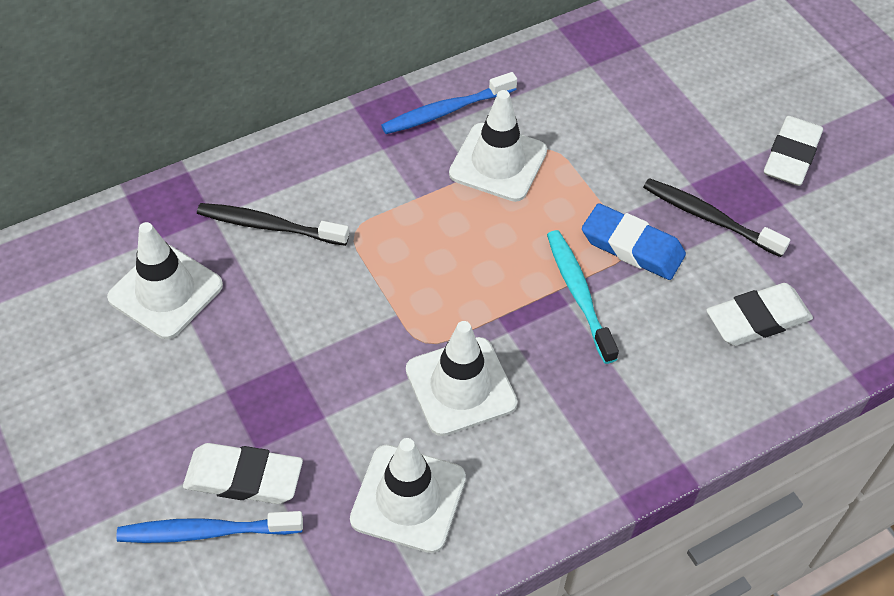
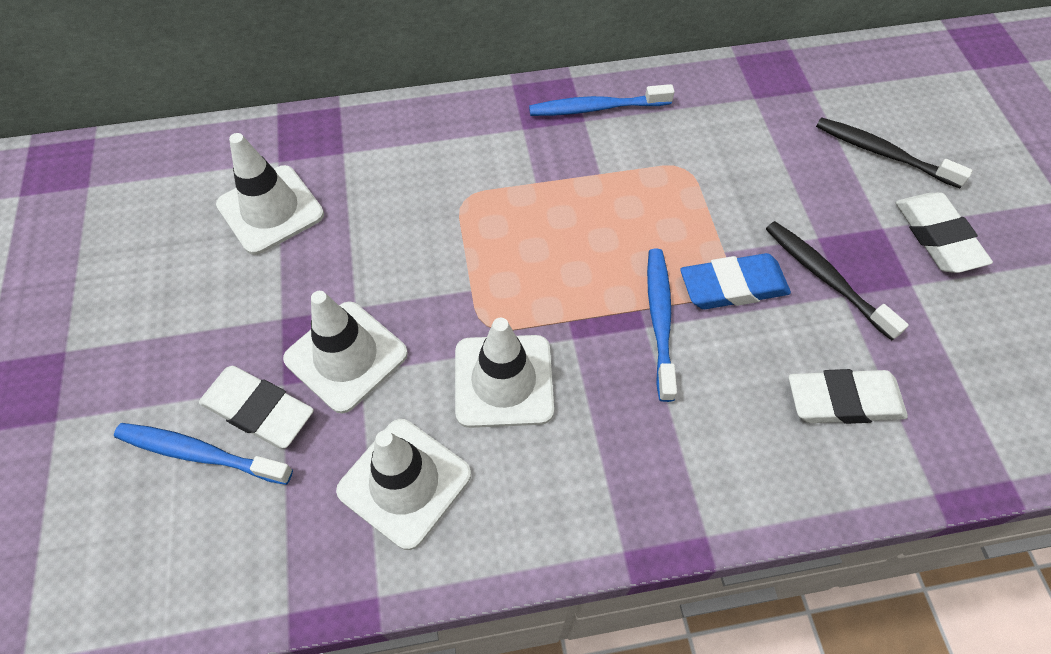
camera: 20 degrees right, 5 degrees up
black toothbrush [197,203,349,246] -> black toothbrush moved to [816,117,972,188]
white traffic cone [449,90,547,202] -> white traffic cone moved to [283,291,408,414]
turquoise toothbrush [547,230,619,364] -> blue toothbrush [647,249,677,402]
blue eraser [582,203,686,280] -> blue eraser turned 60 degrees counterclockwise [680,253,791,309]
white eraser [764,116,823,186] -> white eraser turned 60 degrees counterclockwise [896,193,993,273]

